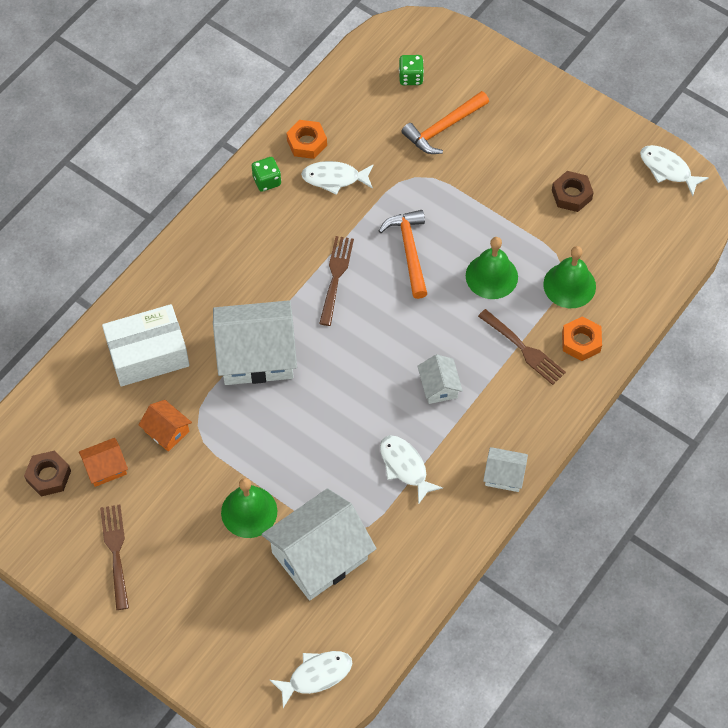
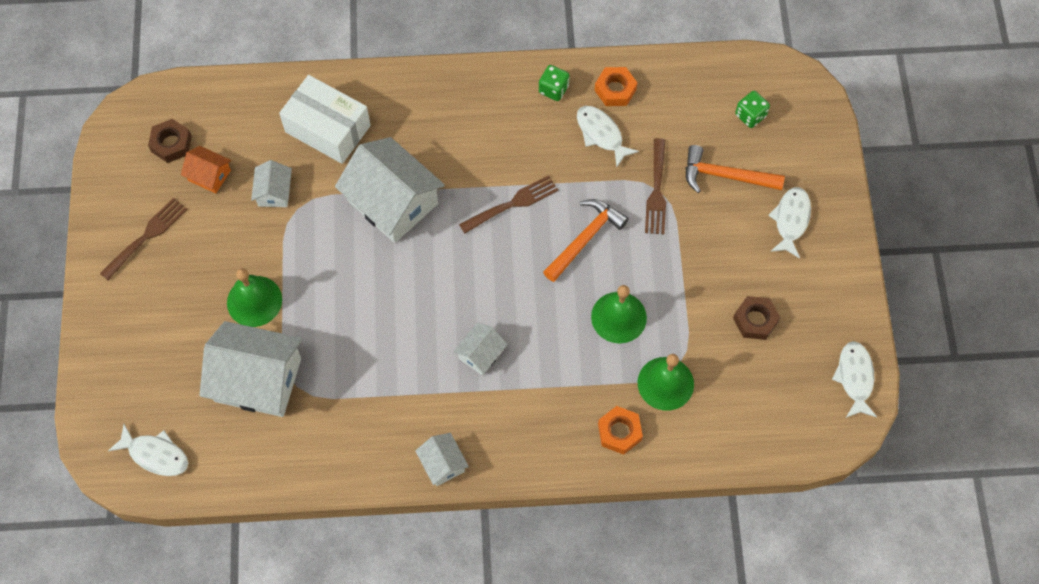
camera: 50 degrees right, 5 degrees up
orange house [139,400,192,452] -> white house [251,160,292,207]
white fish [380,435,443,505] -> white fish moved to [768,187,811,258]
brown fork [478,309,566,385] -> brown fork moved to [645,138,666,234]

